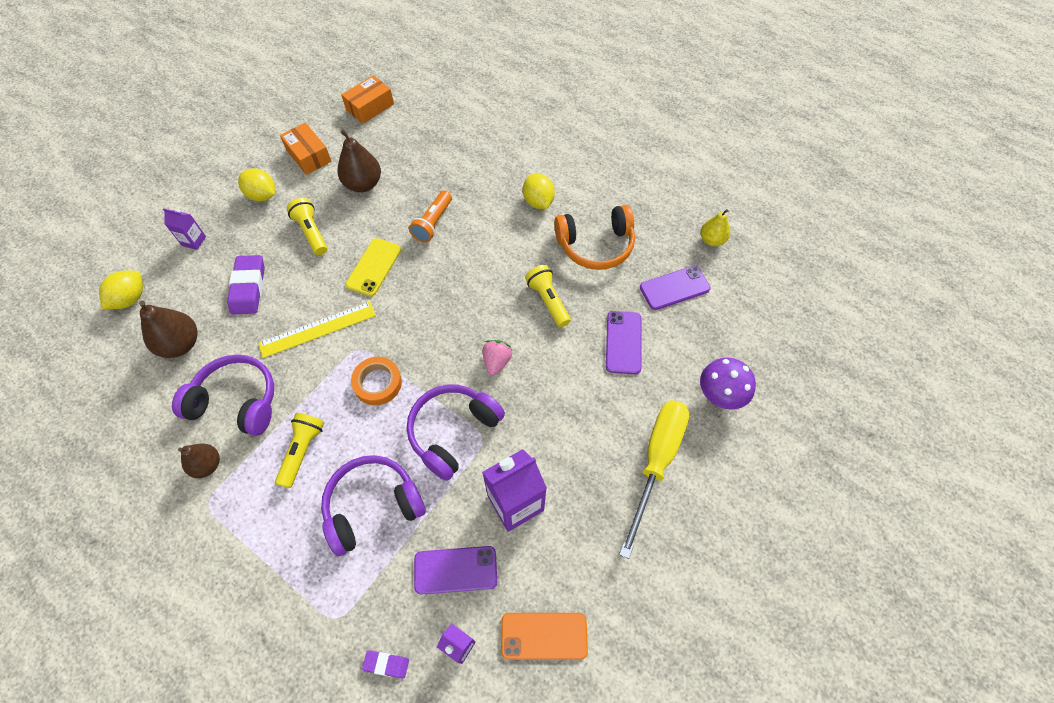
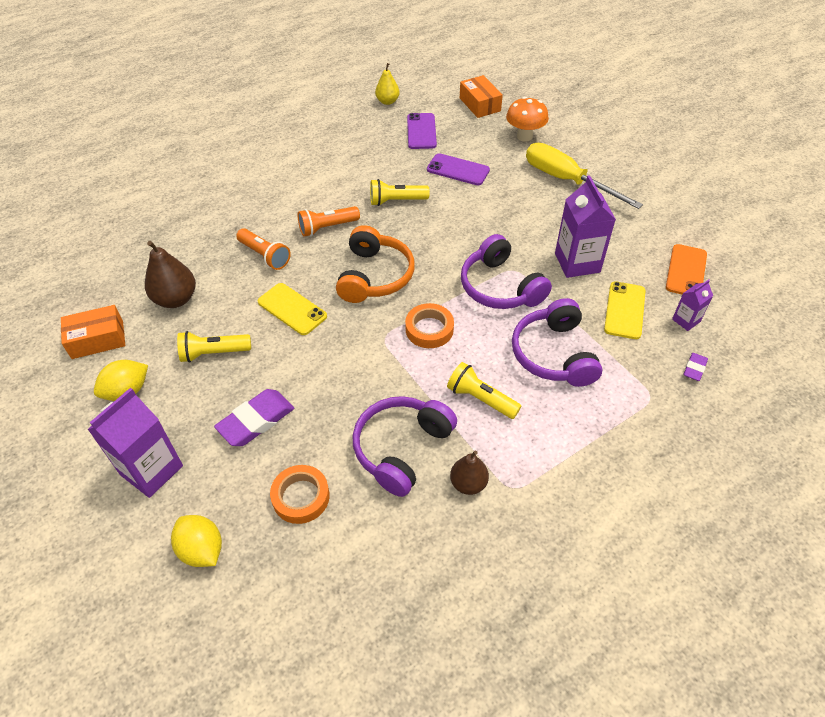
camera: 70 degrees left, 10 degrees down
brown pear [139,301,198,358] -> orange tape [270,465,330,524]
purple carton [163,208,206,250] -> purple carton [88,388,183,498], size x1.92
purple eraser [227,255,265,315] -> purple eraser turned 60 degrees counterclockwise [214,389,294,446]
yellow ruler [258,302,376,358] -> none
orange box [341,75,394,124] -> orange box moved to [460,75,503,118]
purple phone [414,546,497,595] -> yellow phone [604,281,646,339]
pink strawberry [483,340,513,375] -> none
yellow lemon [523,173,555,209] -> none
orange headphones [554,205,635,270] -> orange headphones moved to [336,225,415,303]
purple mushroom [700,358,756,410] -> orange mushroom [506,97,549,142]
none -> orange flashlight [298,206,360,237]

